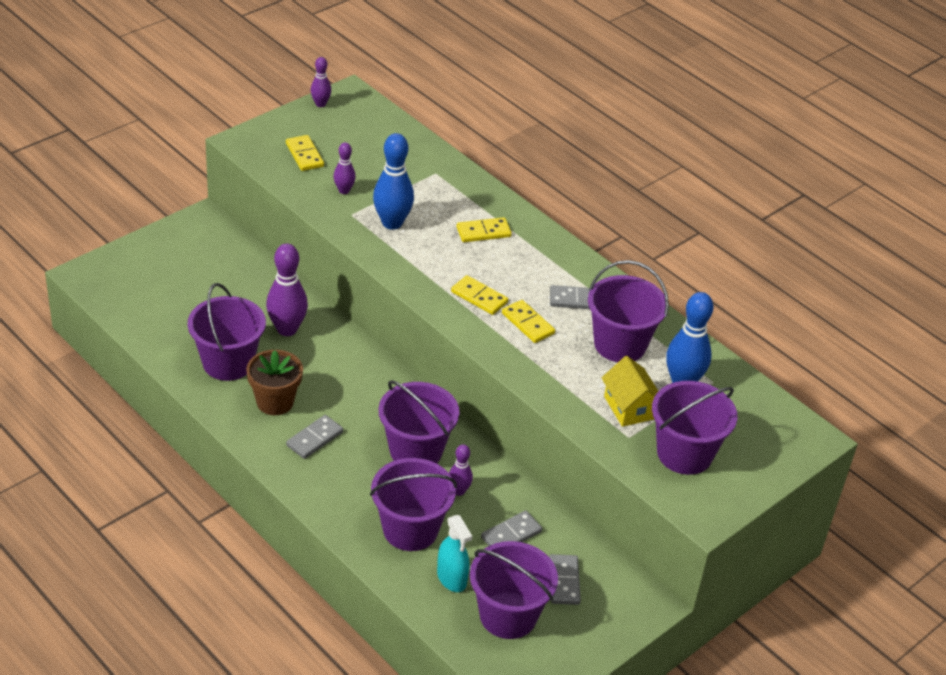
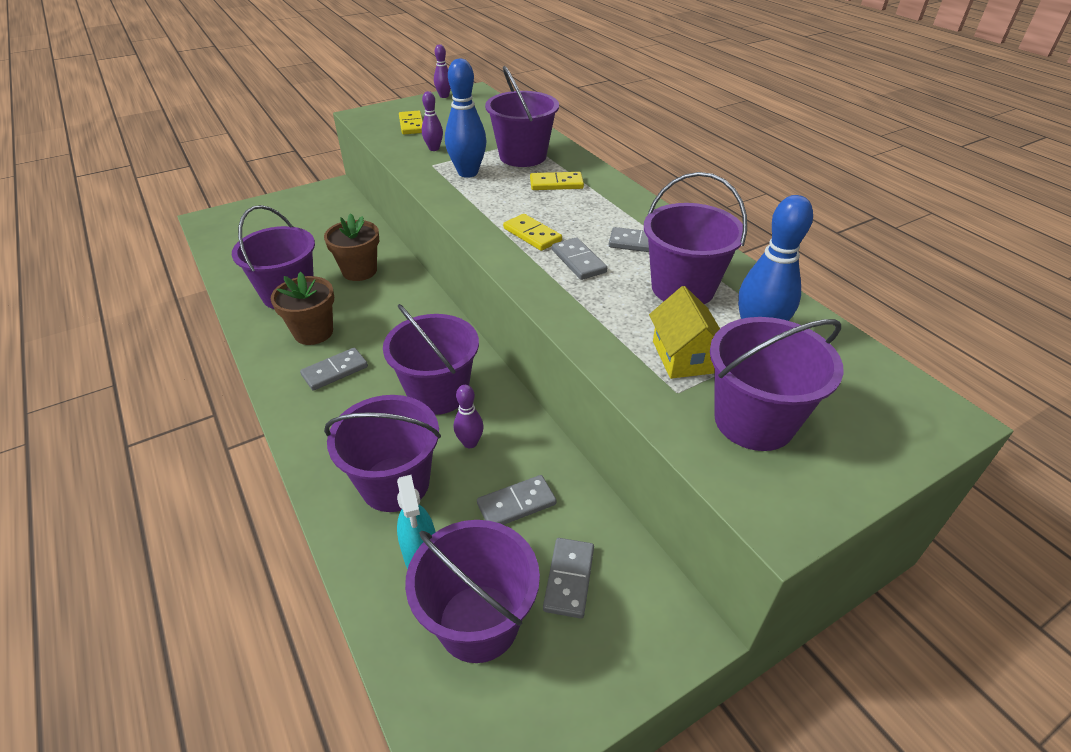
camera: 15 degrees right, 0 degrees up
purple bowling pin [266,244,308,336] -> brown flower pot [324,213,379,281]
yellow domino [502,300,555,343] -> grey domino [552,237,607,280]
none -> purple bucket [485,66,559,167]

